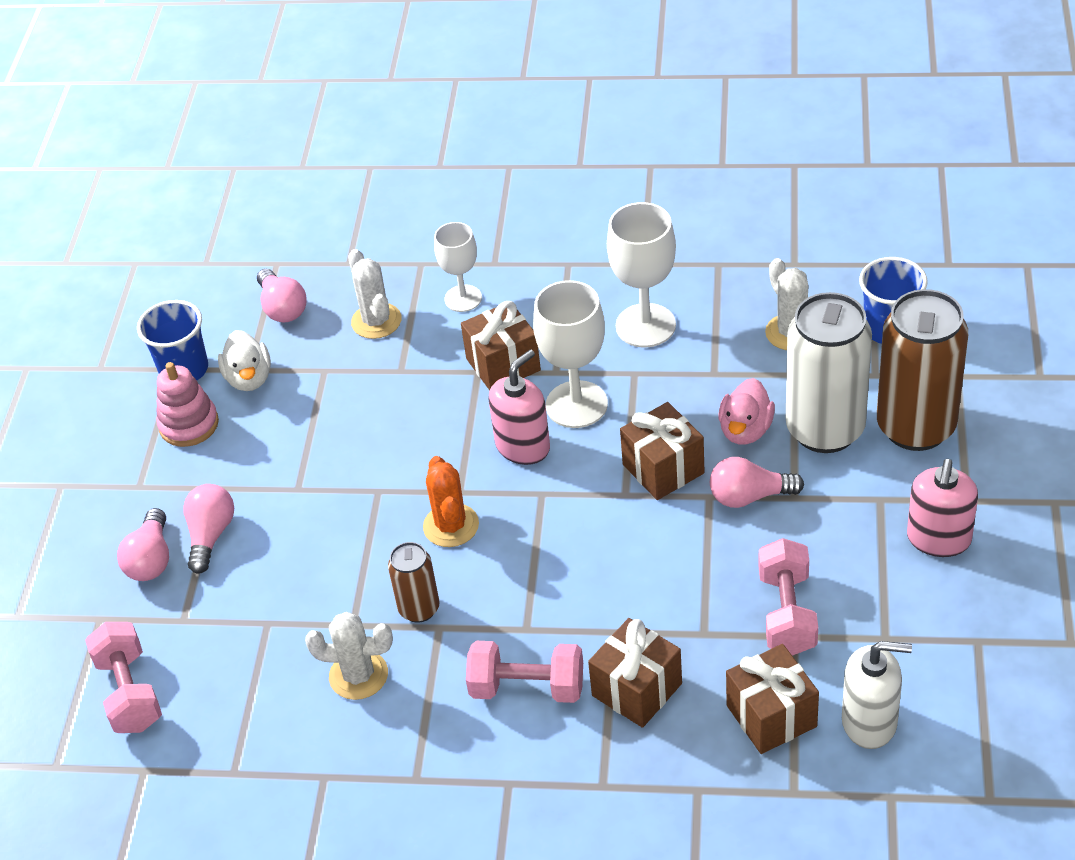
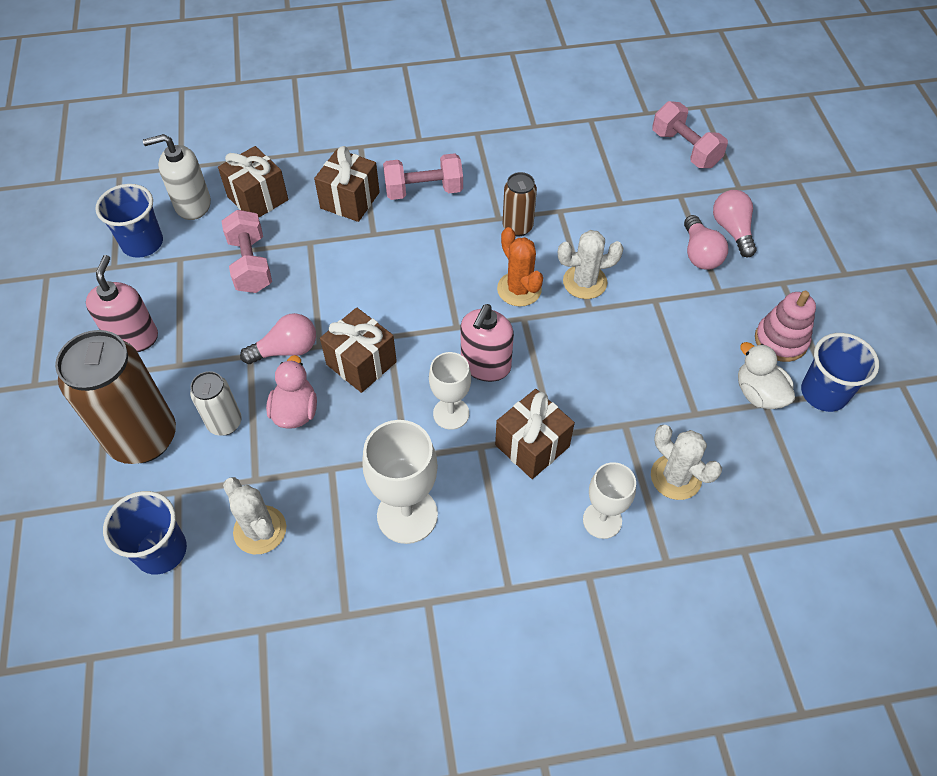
camera: 160 degrees right, 10 degrees up
pink light bulb [257,269,307,322] -> none
white cactus [305,612,393,700] -> white cactus moved to [558,230,624,299]
white goblet [533,280,608,428] -> white goblet [429,352,471,430], size x0.64
white can [786,292,872,453] -> white can [190,371,242,436], size x0.51
none -> blue cup [95,184,163,258]

